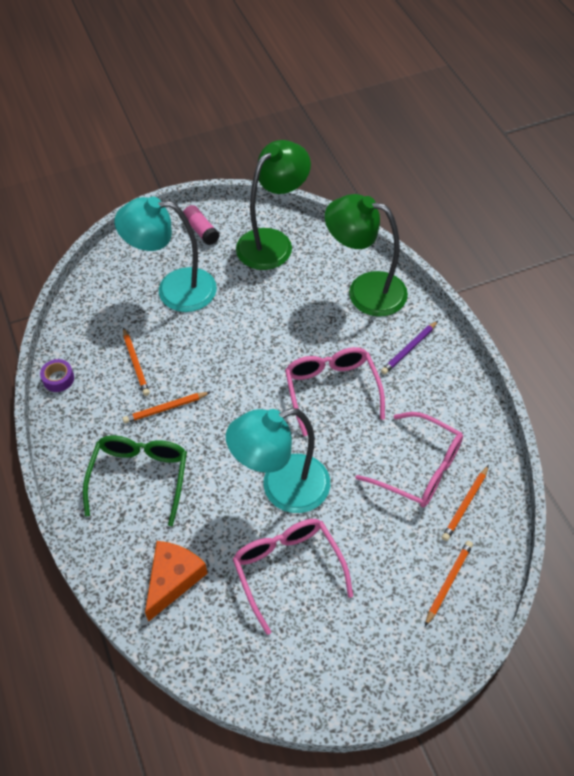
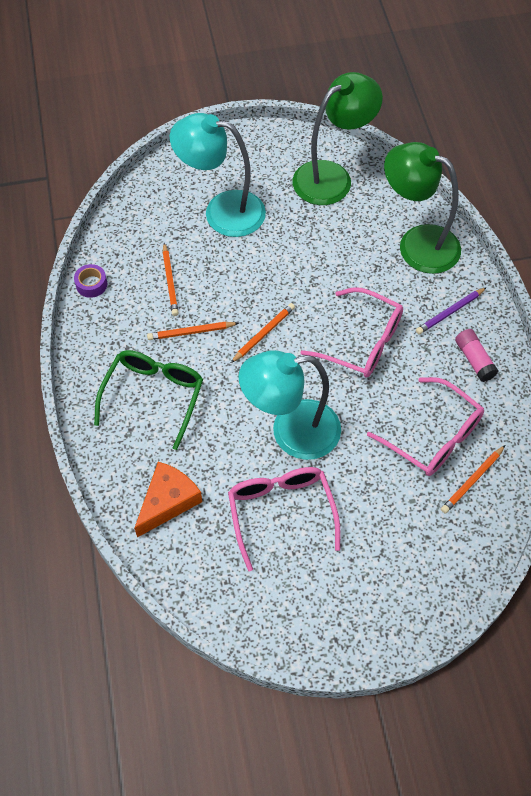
camera: 10 degrees right, 5 degrees up
pink glue stick [183,205,220,245] -> pink glue stick moved to [455,329,499,382]
pink glasses [285,347,385,436] -> pink glasses turned 120 degrees clockwise [300,287,403,377]
orange pencil [425,541,473,626] -> orange pencil moved to [231,303,295,363]

